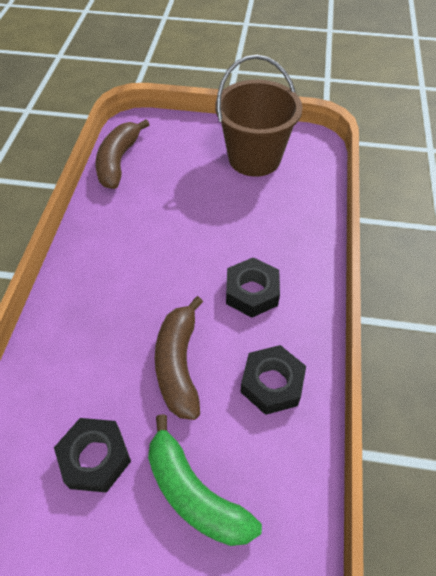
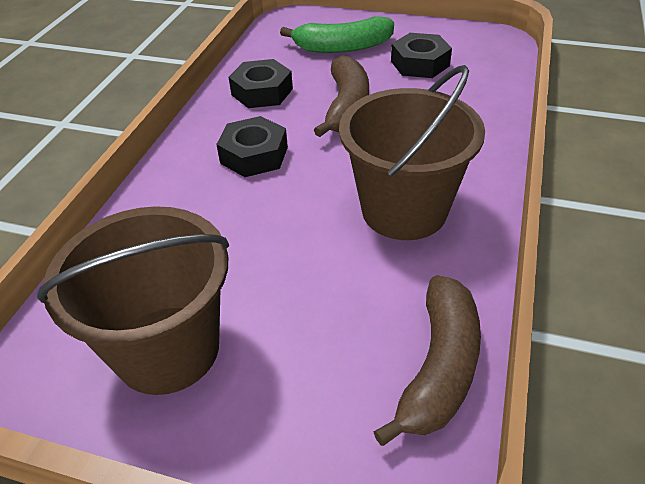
camera: 170 degrees left, 10 degrees down
green banana [148,414,262,546] -> green banana turned 120 degrees clockwise [280,16,394,53]
none -> brown bucket [339,65,485,240]

